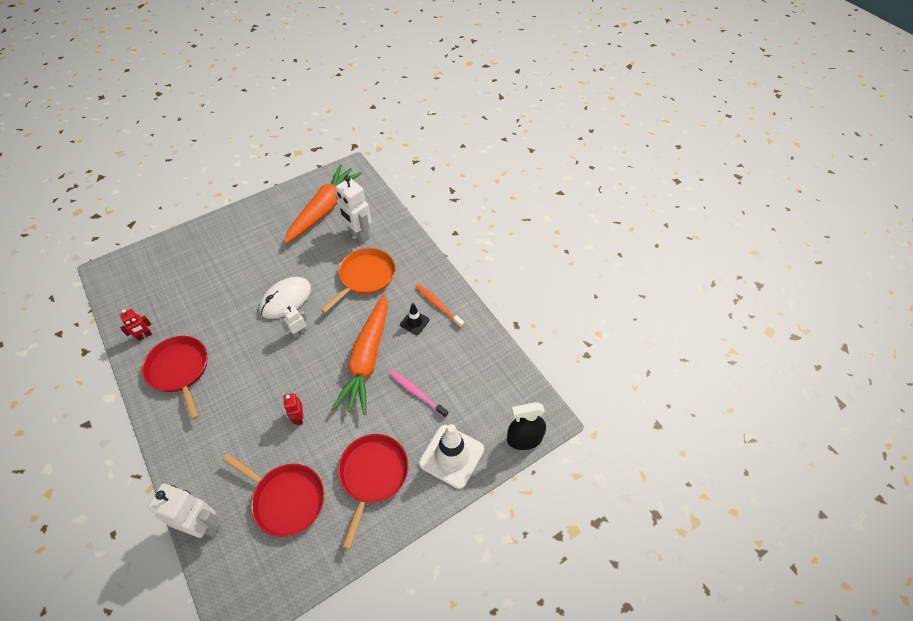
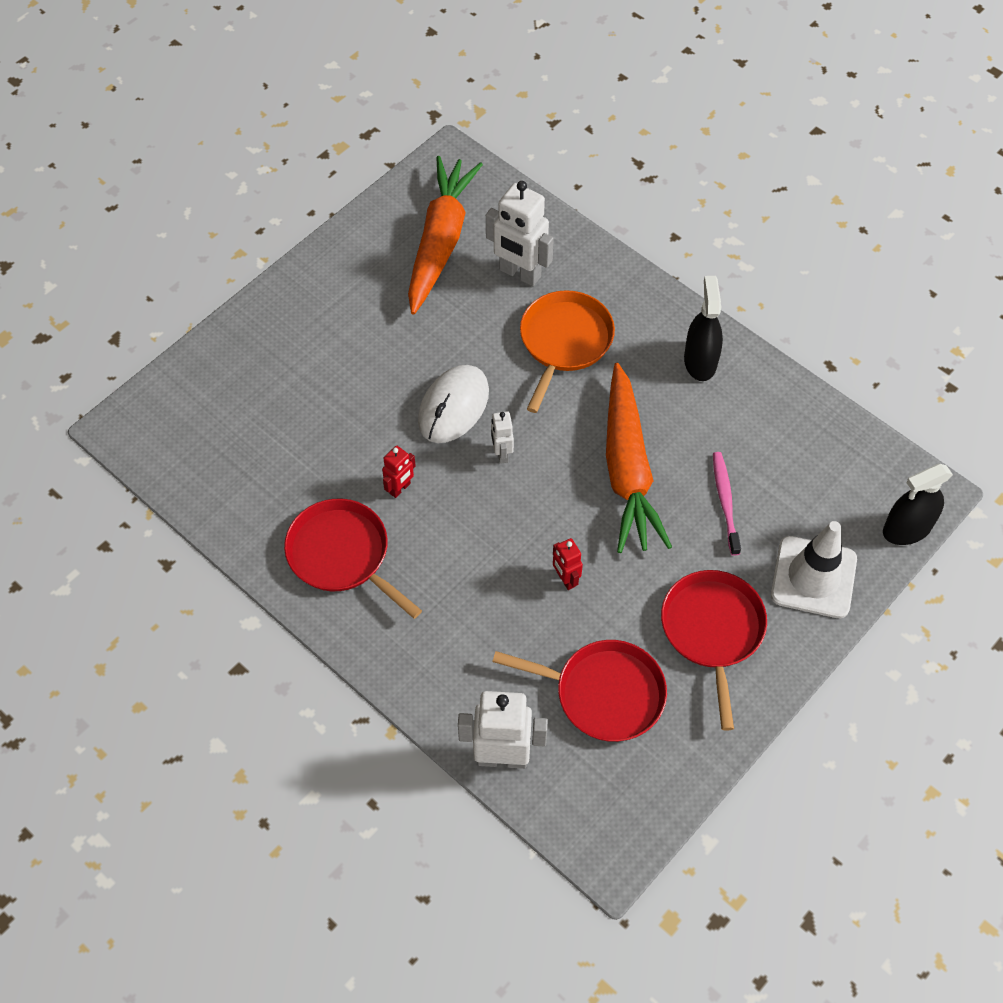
camera: 15 degrees left, 5 degrees up
red robot [120,309,152,341] -> red robot moved to [382,446,416,498]
white robot [281,306,307,338] -> white robot turned 45 degrees counterclockwise [491,411,514,464]
pink toothbrush [390,370,448,418] -> pink toothbrush turned 60 degrees clockwise [713,452,741,556]
black traffic cone [400,303,429,335] -> none
orange toothbrush [416,284,464,328] -> black spray bottle [684,276,723,381]

